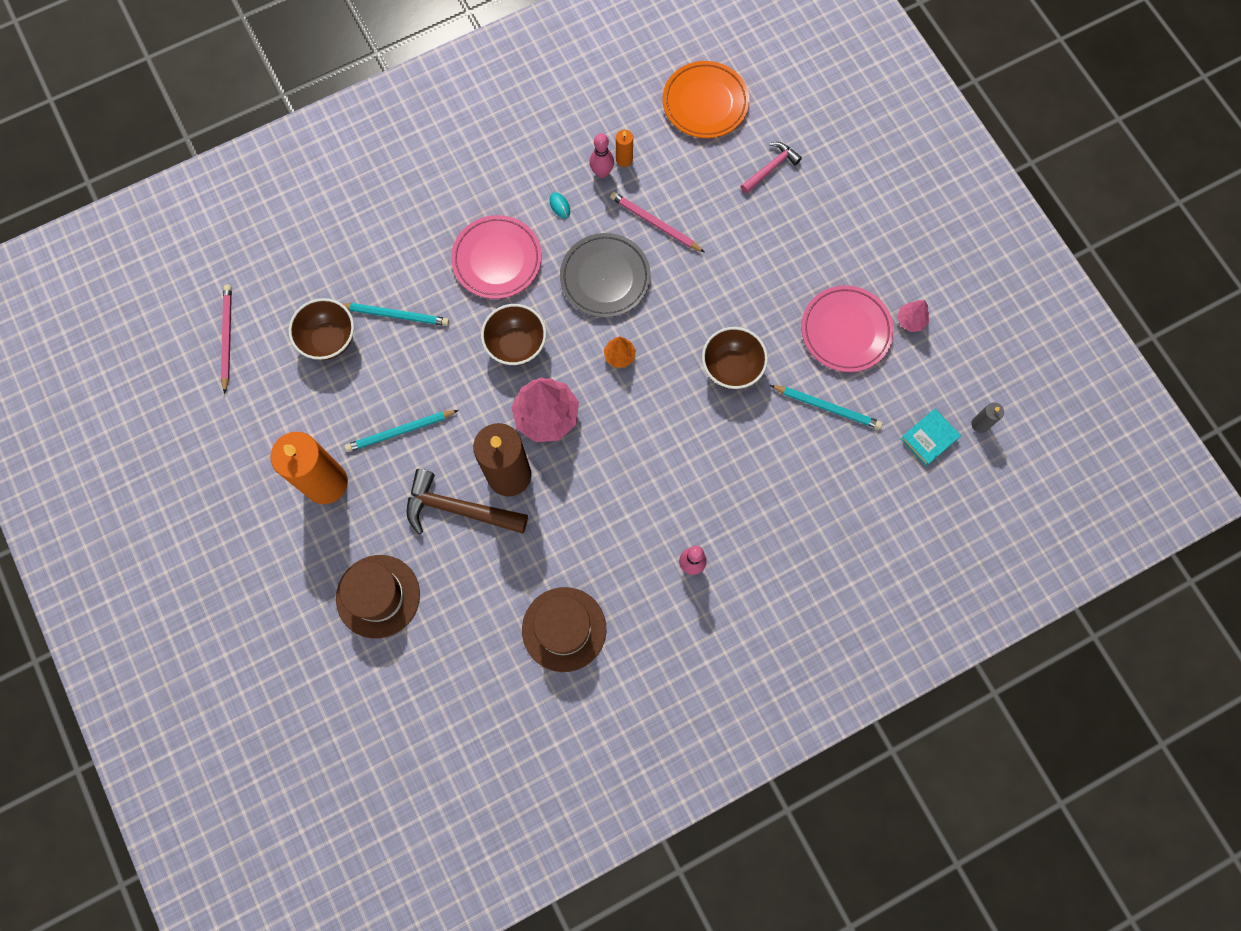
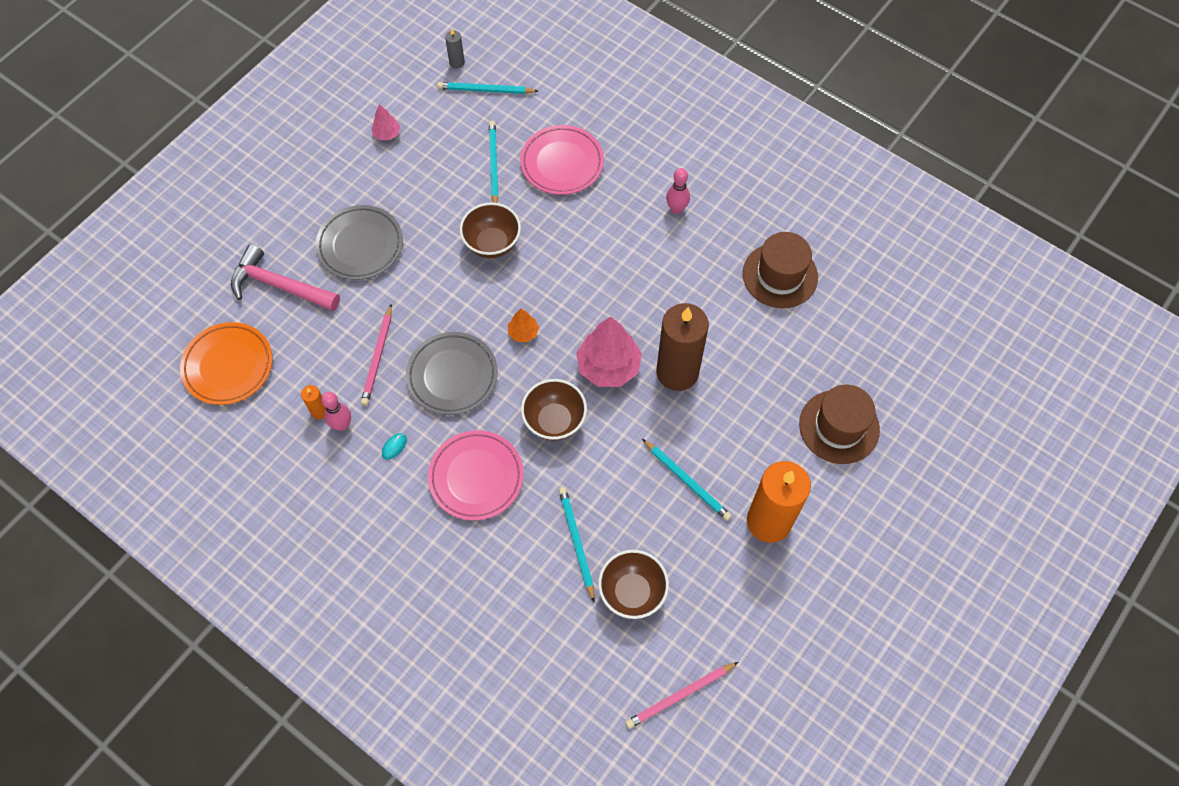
camera: 115 degrees left, 10 degrees down
brown hammer [406,469,528,534] -> none
pink hammer [740,142,802,194] -> pink hammer [231,244,340,311], size x1.67
pink plate [801,285,894,372] -> pink plate moved to [520,125,604,195]
turquoise book [900,409,961,466] -> turquoise pencil [437,82,538,94]
none -> grey plate [316,205,403,280]

